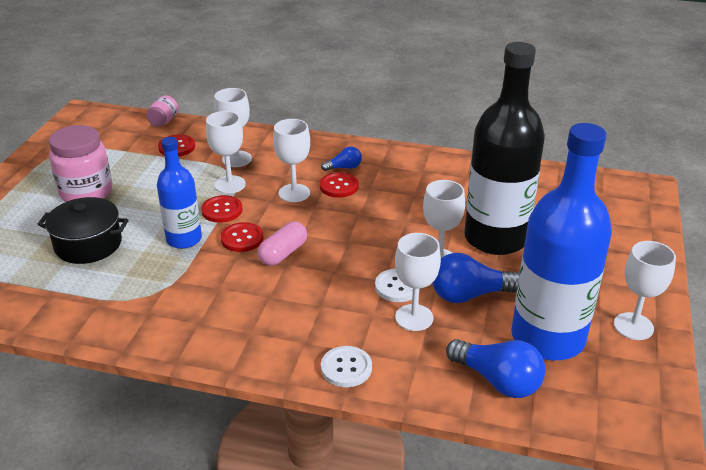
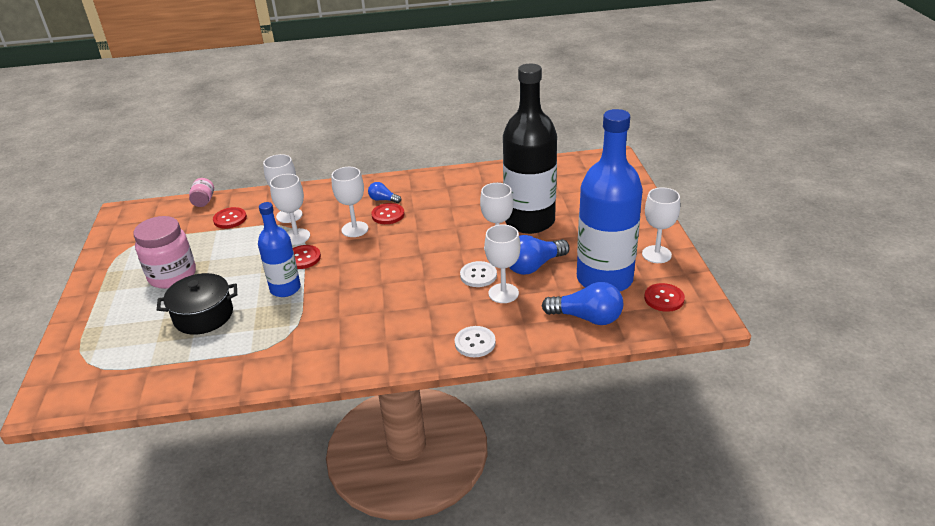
camera: 20 degrees left, 0 degrees up
red button [220,222,264,252] -> red button moved to [644,283,685,312]
pink capsule [257,221,307,266] -> none
blue light bulb [321,147,362,171] -> blue light bulb turned 120 degrees counterclockwise [368,182,401,203]

